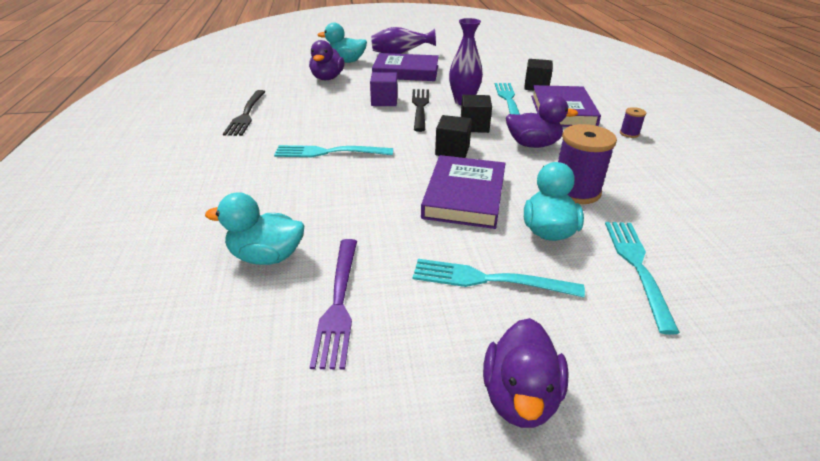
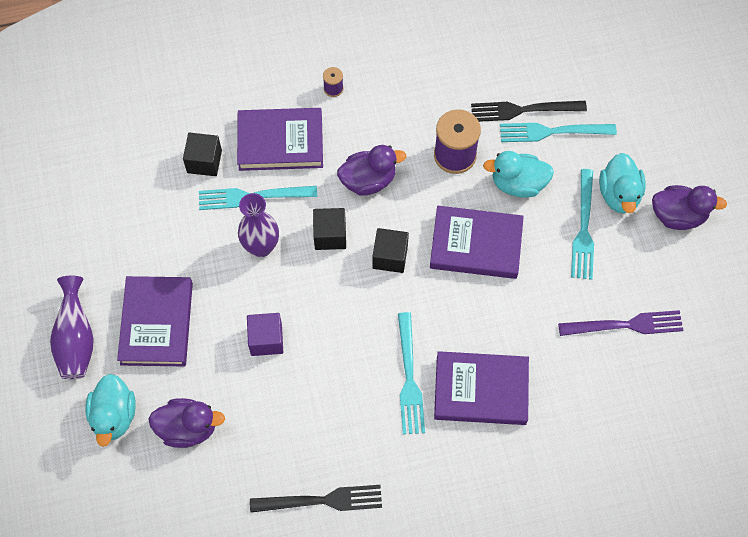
camera: 95 degrees left, 30 degrees up
turquoise duck [205,192,304,265] -> turquoise duck moved to [599,153,646,213]
black fork [412,89,429,132] -> black fork moved to [471,101,587,122]
purple duck [506,95,578,148] -> purple duck turned 75 degrees clockwise [337,145,406,196]
none -> purple book [434,351,529,425]

